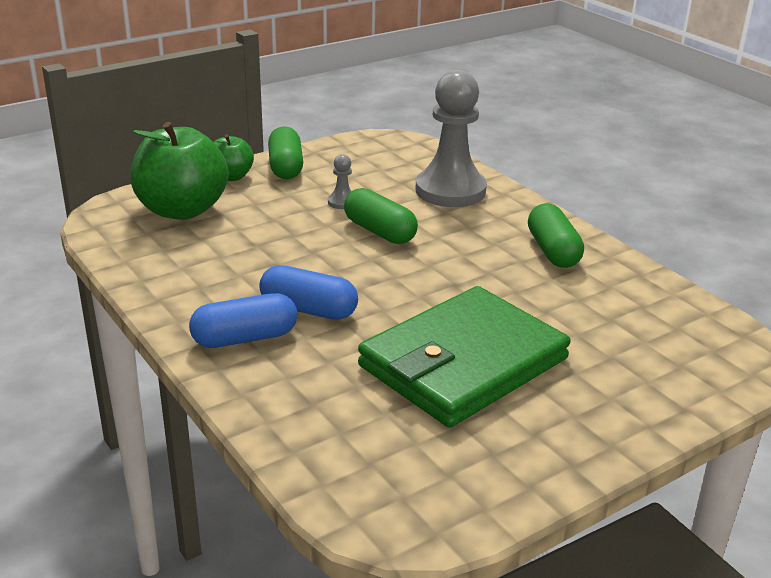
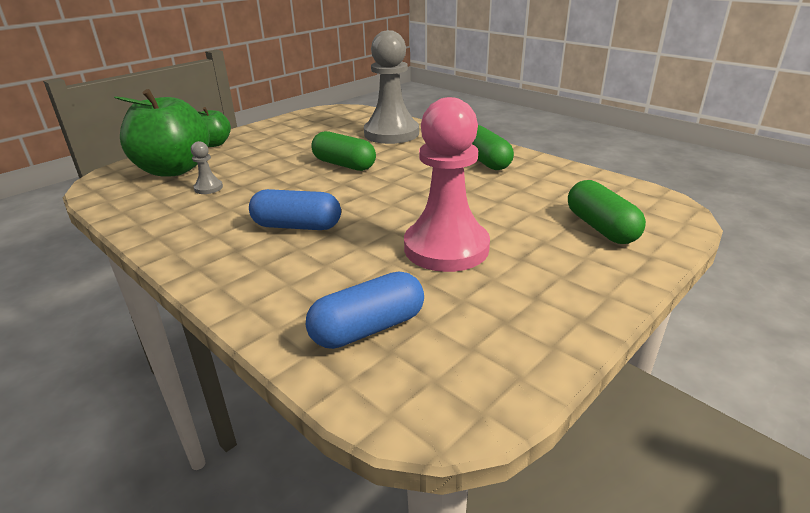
camera: 10 degrees left, 0 degrees up
blue capsule [189,293,297,348] -> blue capsule moved to [306,272,424,349]
green capsule [268,126,303,179] -> green capsule moved to [568,180,646,244]
grey pawn [328,154,352,209] -> grey pawn moved to [191,141,223,194]
green wallet [358,286,571,428] -> pink pawn [404,97,490,272]

